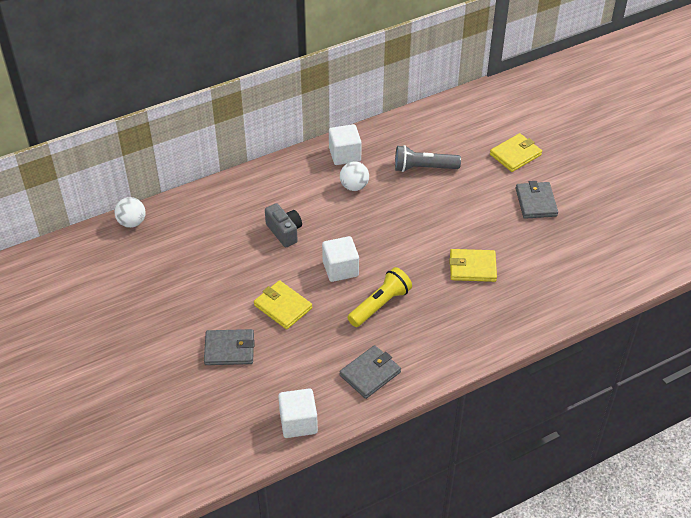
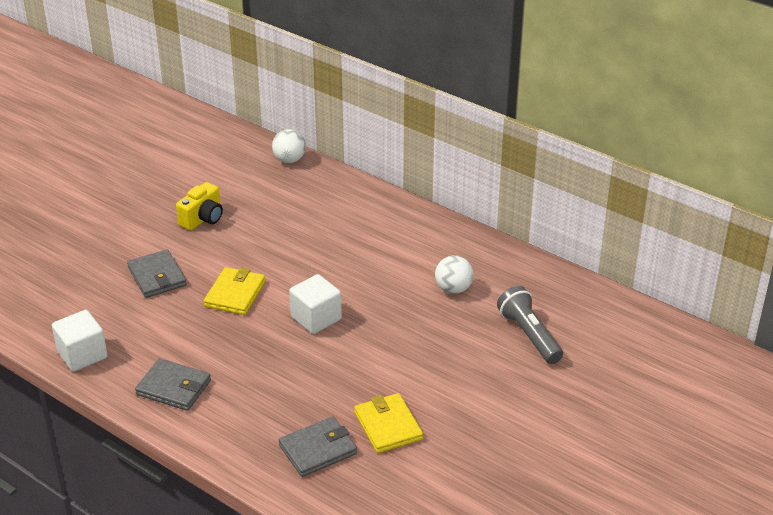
camera: 65 degrees right, 10 degrees down
grey camera [265,203,302,248] -> none
white cube [329,124,362,165] -> none
yellow flashlight [347,267,412,327] -> none
yellow wallet [490,133,542,172] -> none
grey wallet [515,181,558,219] -> grey wallet moved to [279,417,357,477]
none -> yellow camera [176,182,223,230]

